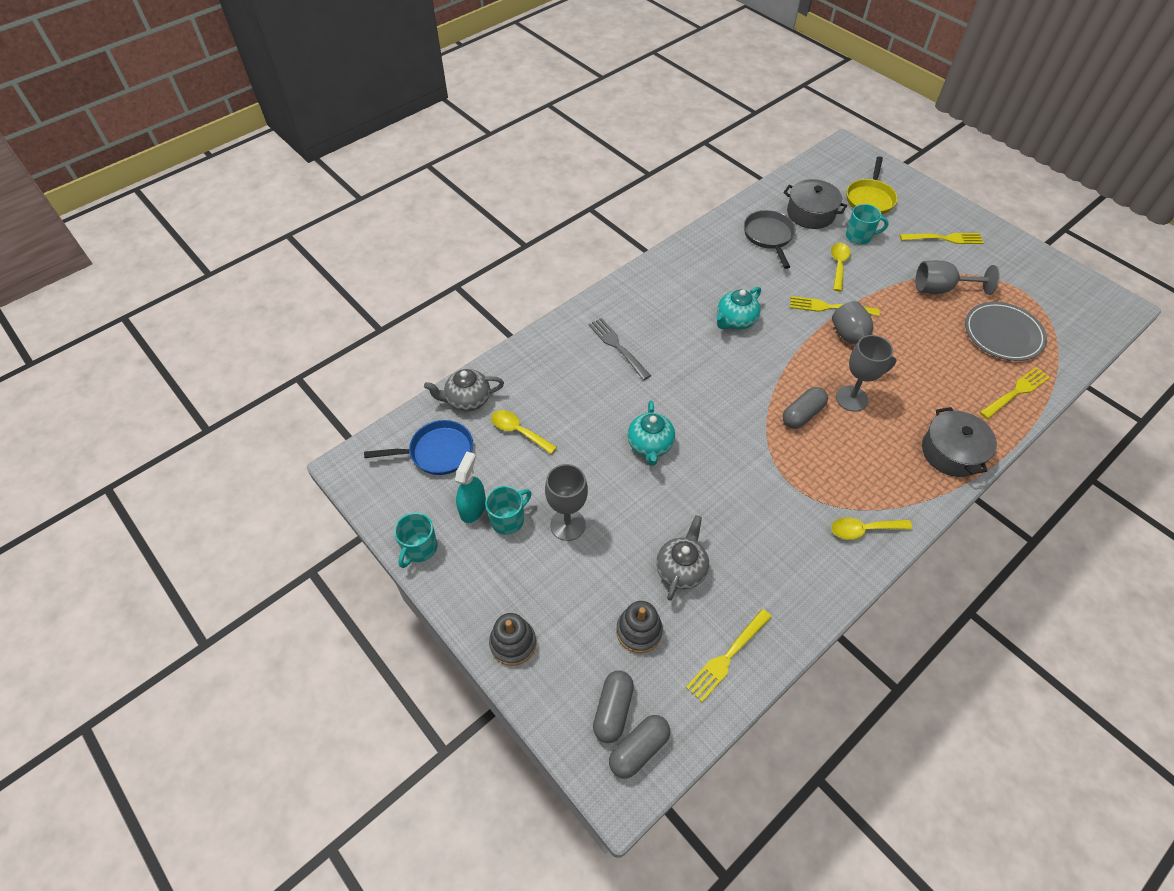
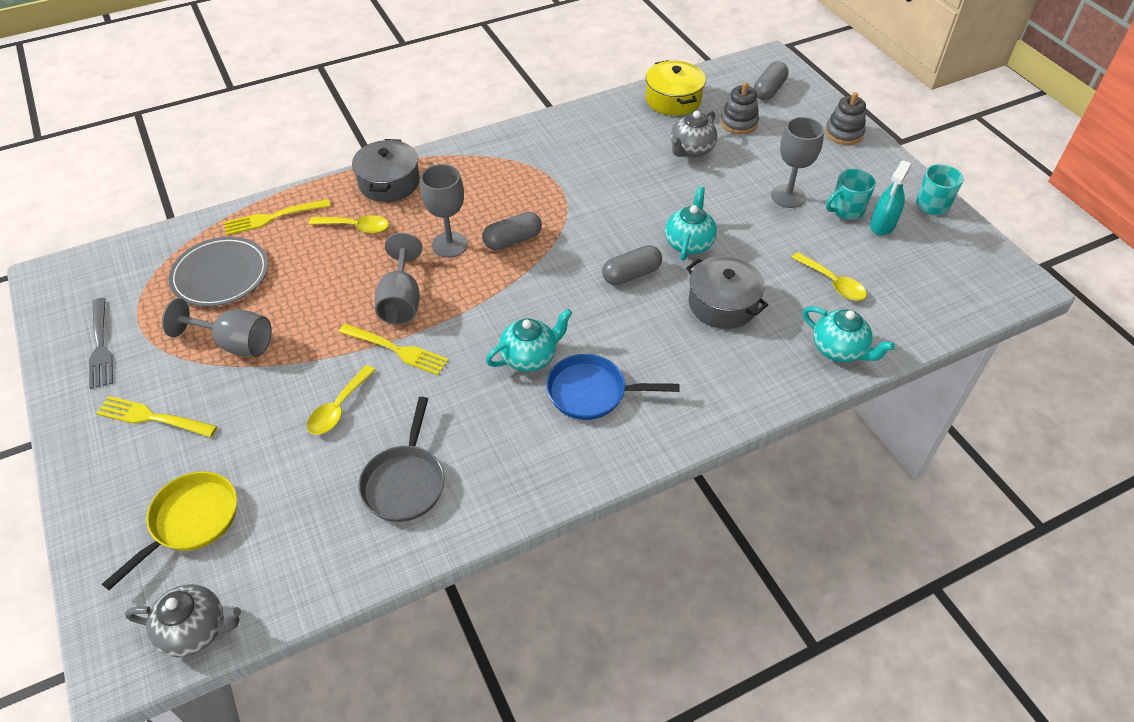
camera: 165 degrees left, 5 degrees down
blue pan [364,420,473,475] -> blue pan moved to [546,354,680,420]
grey teapot [424,369,504,412] -> grey teapot moved to [125,584,241,657]
grey fork [588,318,651,380] -> grey fork moved to [89,298,113,389]
grey capsule [609,715,670,779] -> grey capsule moved to [602,245,662,285]
yellow fork [686,609,772,702] -> yellow pot [646,60,706,116]
grey pot [783,179,847,229] -> grey pot moved to [686,256,768,329]
yellow spoon [831,517,913,540] -> yellow spoon moved to [309,215,389,233]
turquoise mug [846,204,889,244] -> none
none -> turquoise teapot [803,306,895,362]

